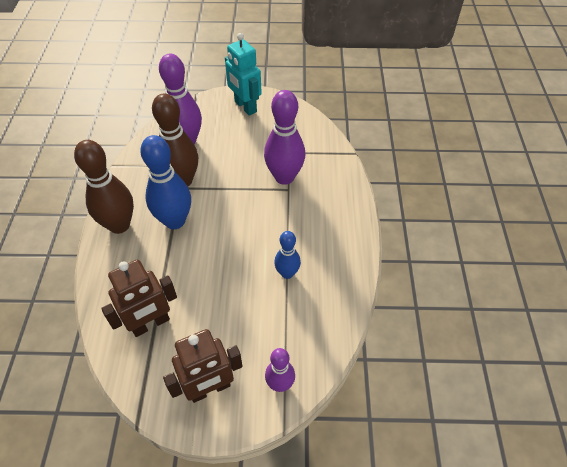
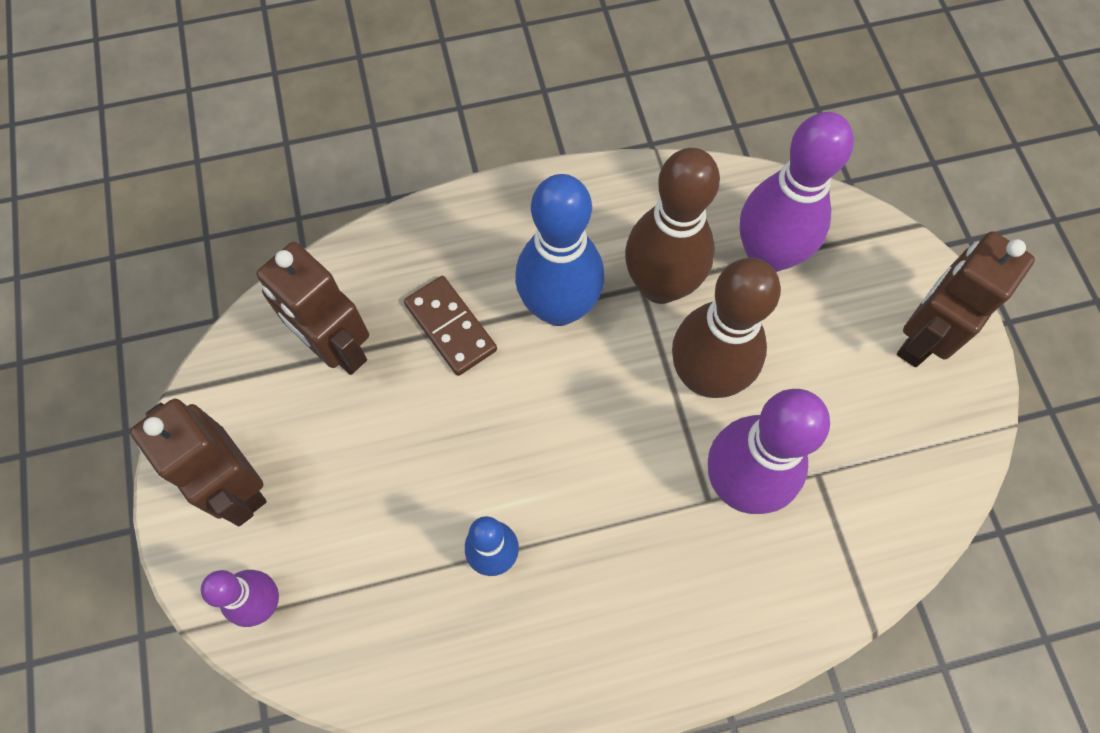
camera: 75 degrees right, 15 degrees up
brown bowling pin [74,140,134,234] -> brown bowling pin moved to [672,258,781,398]
turquoise robot [225,33,262,116] -> brown robot [897,231,1035,367]
none -> brown domino [404,276,497,376]

